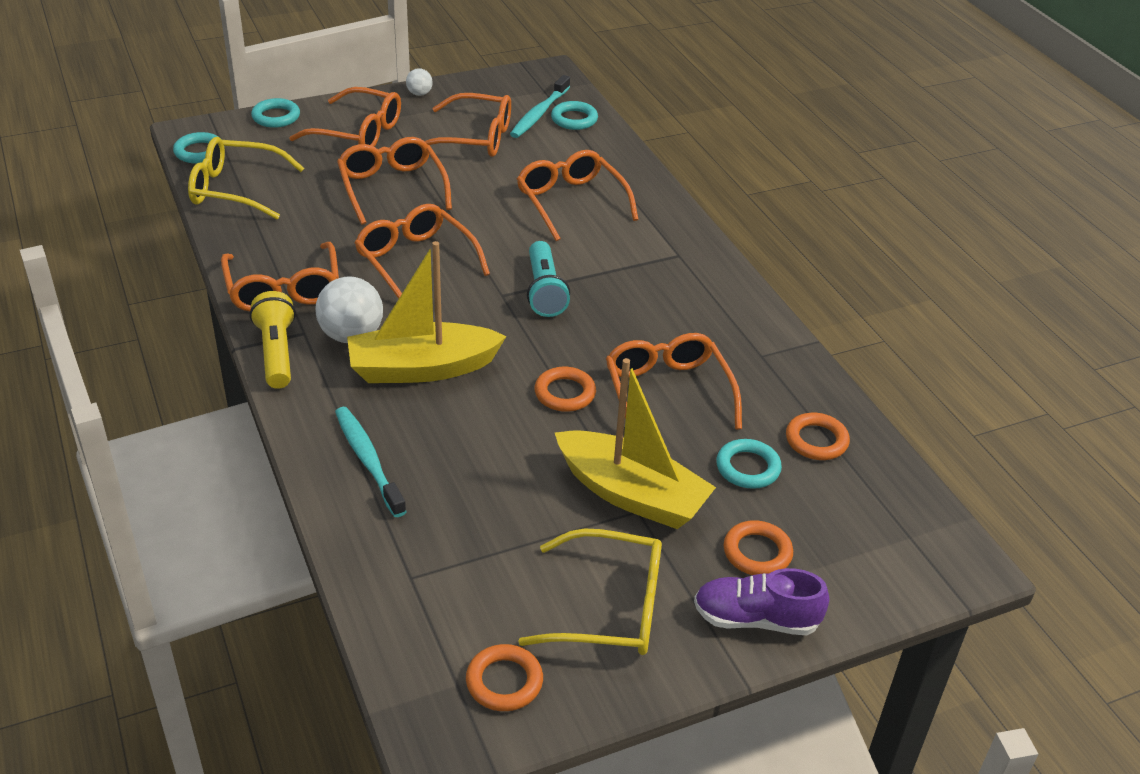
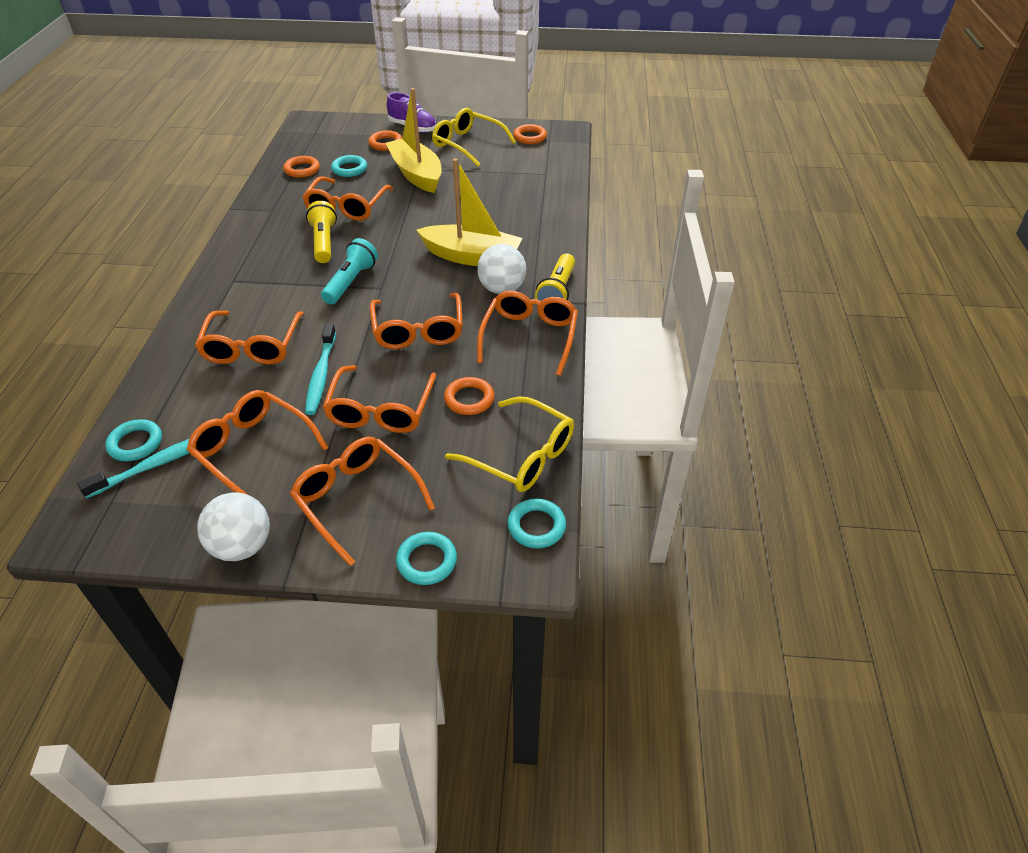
camera: 150 degrees left, 5 degrees up
turquoise toothbrush [335,407,407,517] -> turquoise toothbrush moved to [305,324,336,415]
white ball [406,68,433,96] -> white ball [197,492,270,561], size x1.94
orange ring [535,367,596,412] -> orange ring moved to [444,377,495,415]
none -> yellow flashlight [306,201,337,263]

